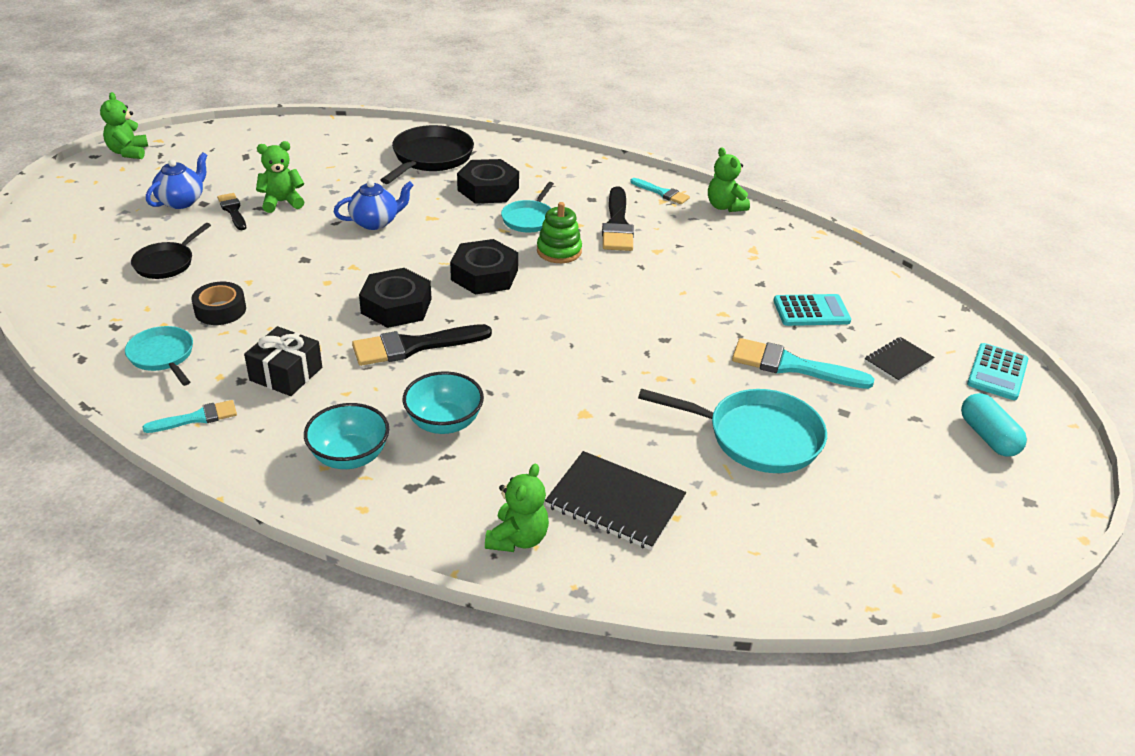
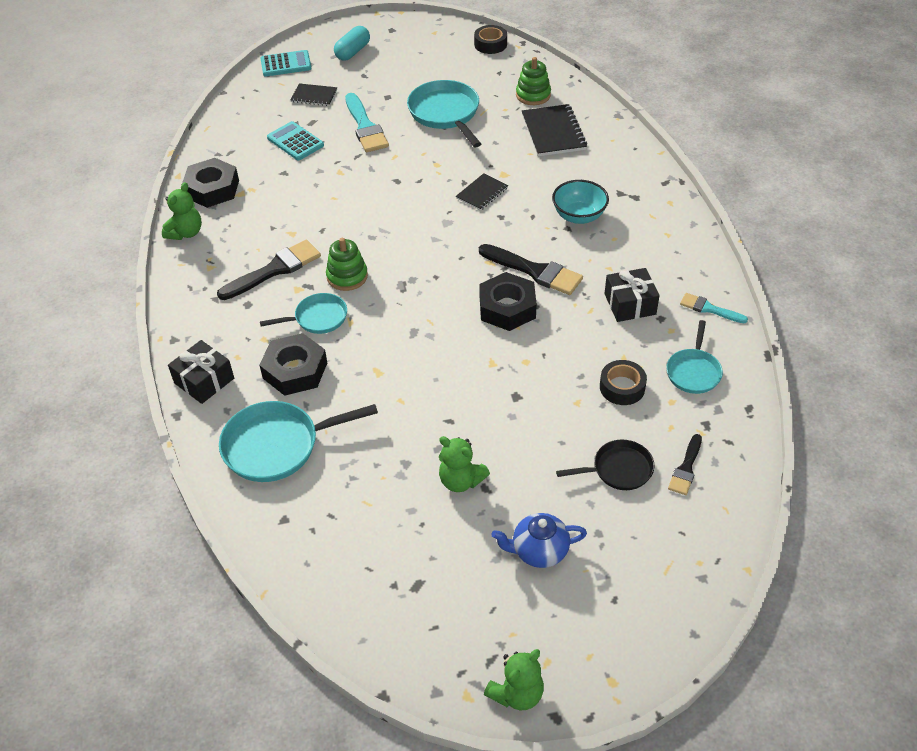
camera: 125 degrees left, 10 degrees up
black brush [217,193,246,230] -> black brush moved to [668,434,702,495]
turquoise bowl [304,403,389,469] -> none
blue teapot [333,180,414,230] -> none
black pan [381,125,474,184] -> turquoise pan [219,401,378,482]
black nut [450,239,518,295] -> black nut moved to [182,158,239,208]
green teddy bear [485,464,549,552] -> none
turquoise brush [630,178,690,204] -> none
none -> black gift [168,340,234,404]
none -> black notebook [456,173,508,211]
none -> black tape [474,25,507,54]
none -> green stacking toy [516,57,551,105]

